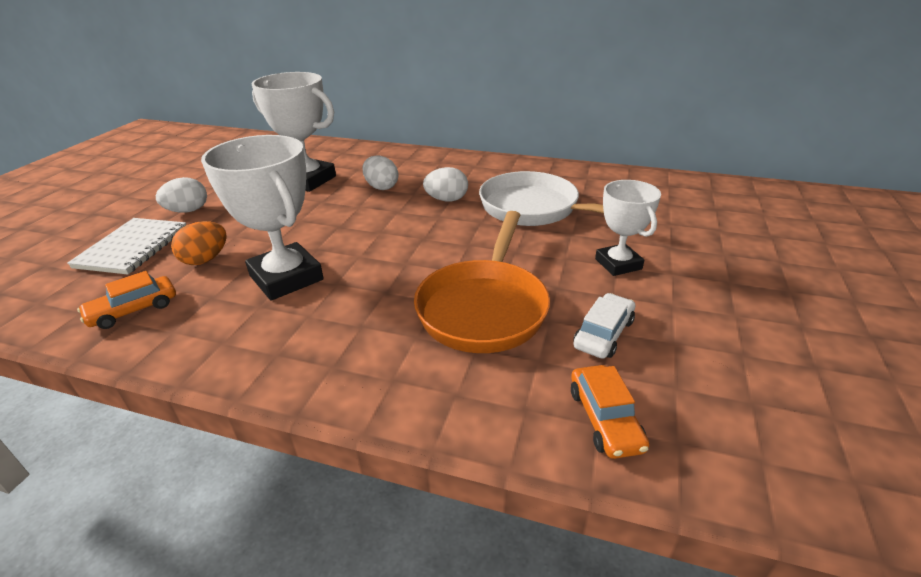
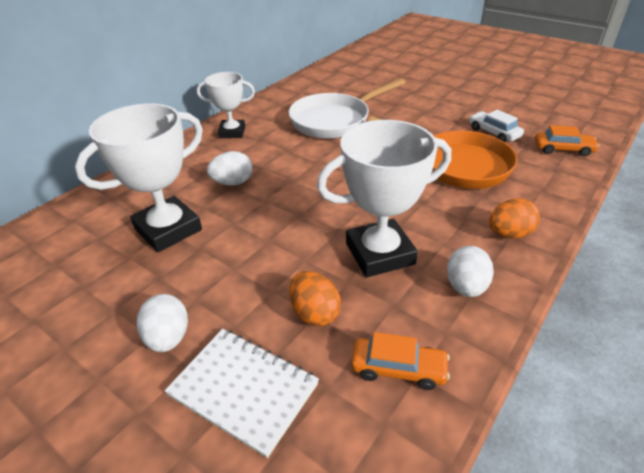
camera: 70 degrees left, 5 degrees up
orange car [77,271,176,329] -> orange car turned 60 degrees counterclockwise [351,332,450,390]
white egg [423,167,468,201] -> white egg moved to [447,246,494,297]
white trophy [595,180,661,276] -> white trophy moved to [197,72,255,138]
none -> orange egg [489,198,540,238]

